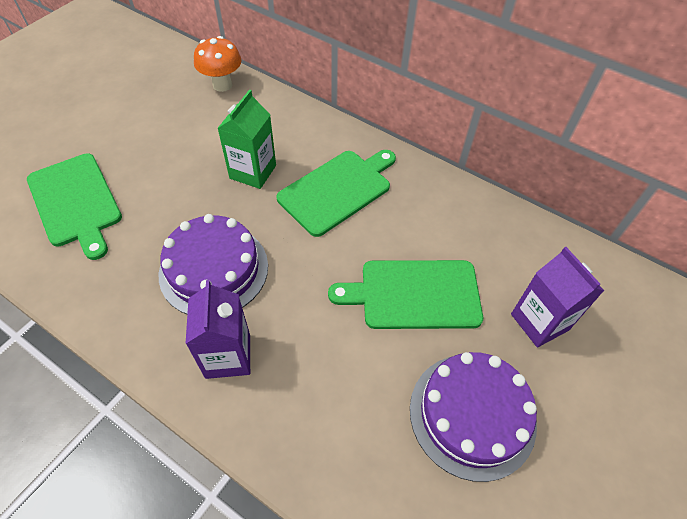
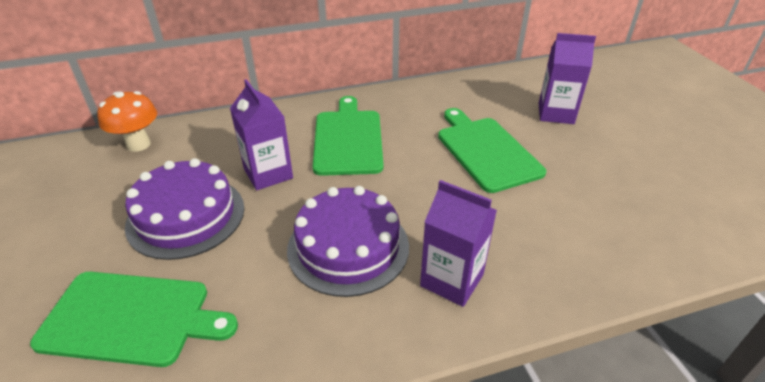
camera: 50 degrees left, 15 degrees down
green carton [217,89,276,189] -> purple carton [230,79,293,190]
green cutting board [328,260,483,329] -> green cutting board turned 120 degrees clockwise [438,108,546,193]
purple cake [410,352,537,482] -> purple cake moved to [125,158,244,260]

